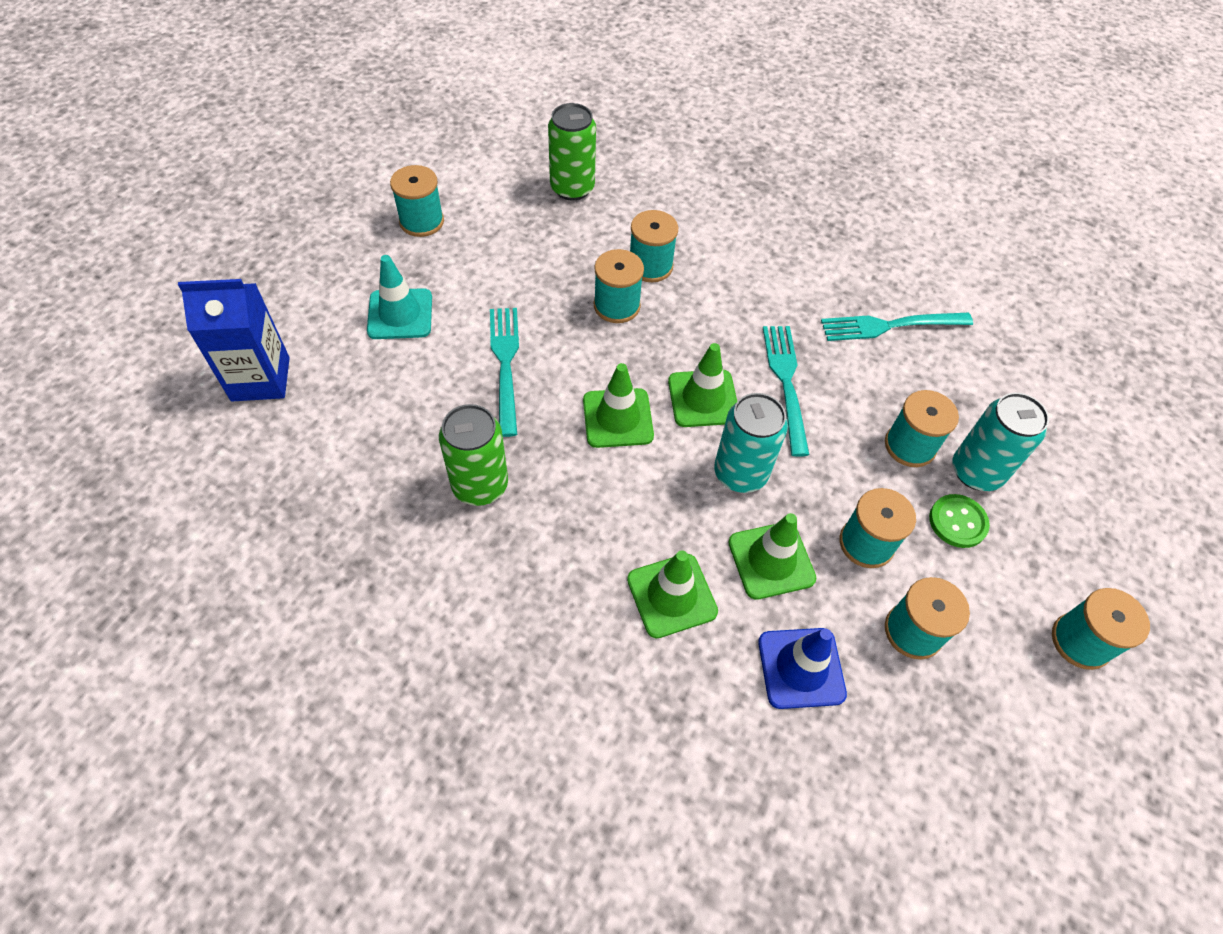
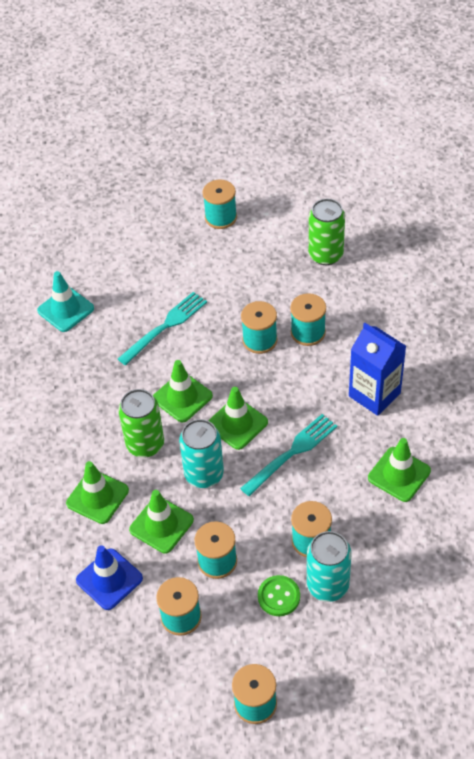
camera: 55 degrees right, 5 degrees down
blue carton [178,279,290,402] -> blue carton moved to [349,323,406,416]
turquoise traffic cone [367,255,432,339] -> turquoise traffic cone moved to [37,271,94,332]
green can [439,404,508,506] -> green can moved to [118,389,164,457]
turquoise fork [821,313,973,341] -> green traffic cone [368,438,431,502]

